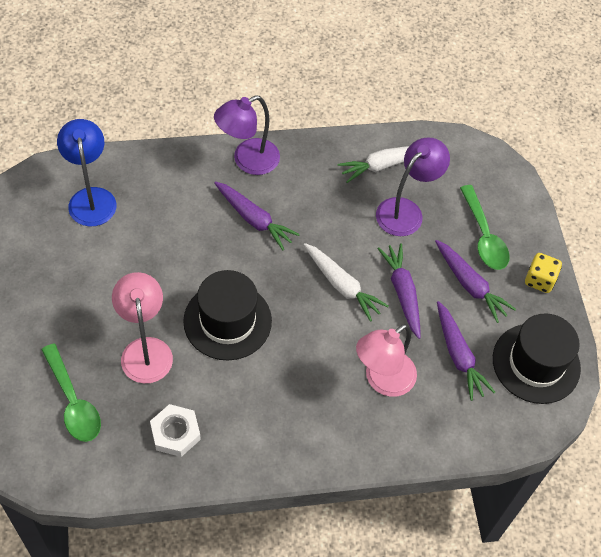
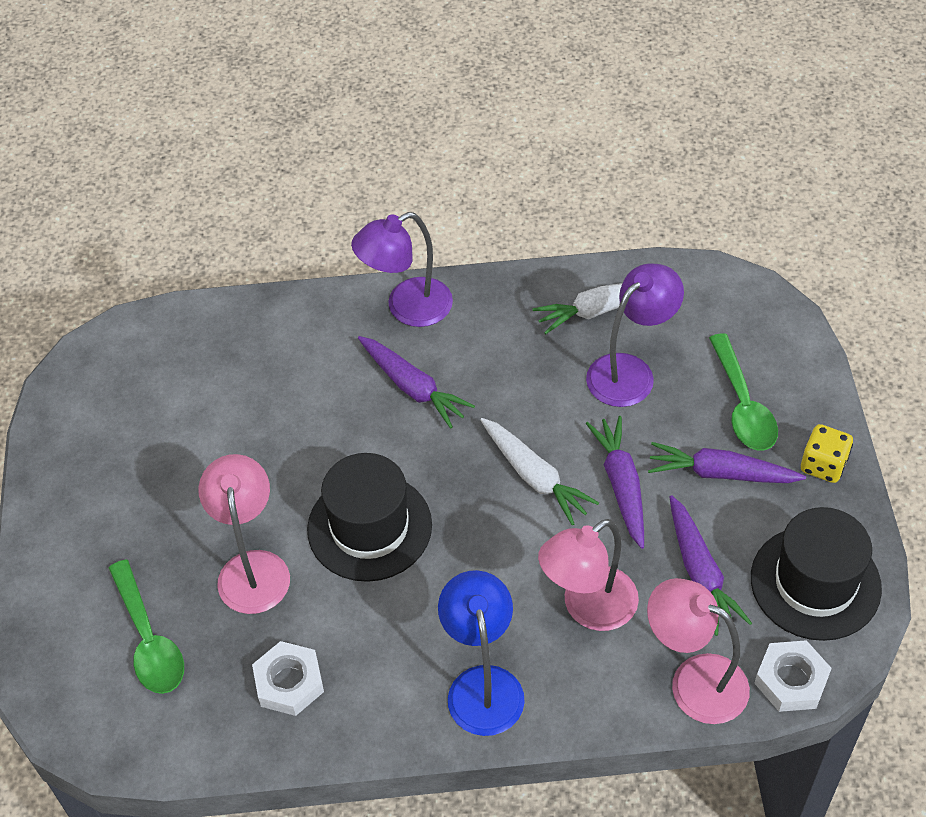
camera: 10 degrees right, 5 degrees down
blue lamp [57,119,116,227] -> blue lamp moved to [438,570,525,736]
purple carrot [435,240,516,323] -> purple carrot turned 135 degrees clockwise [648,442,806,483]
none -> pink lamp [647,578,750,724]
none -> white nut [754,640,832,712]

